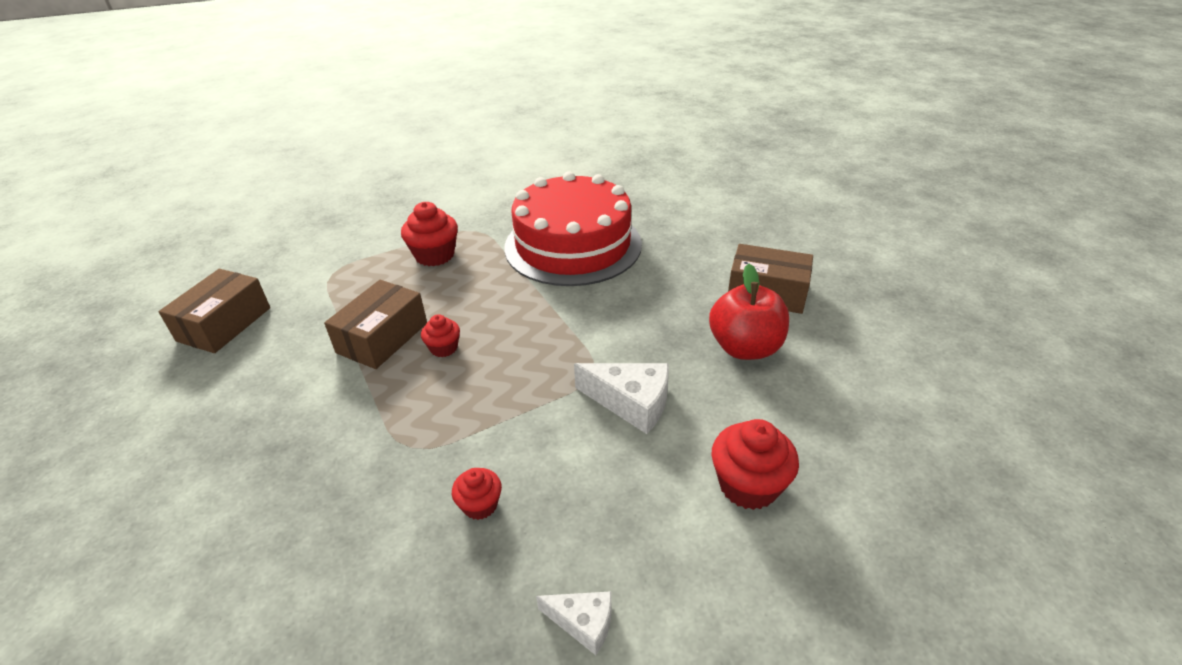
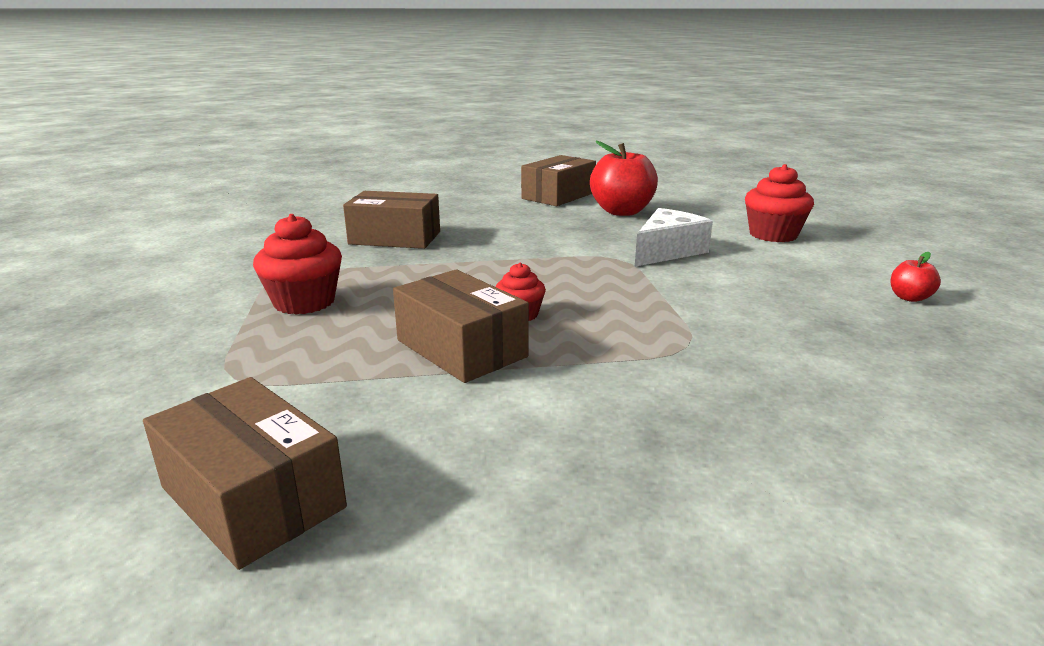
camera: 70 degrees left, 15 degrees down
red cupcake [452,468,502,520] -> none
red cake [504,172,642,286] -> brown box [343,191,440,249]
white cheese [536,591,612,655] -> red apple [891,252,941,302]

